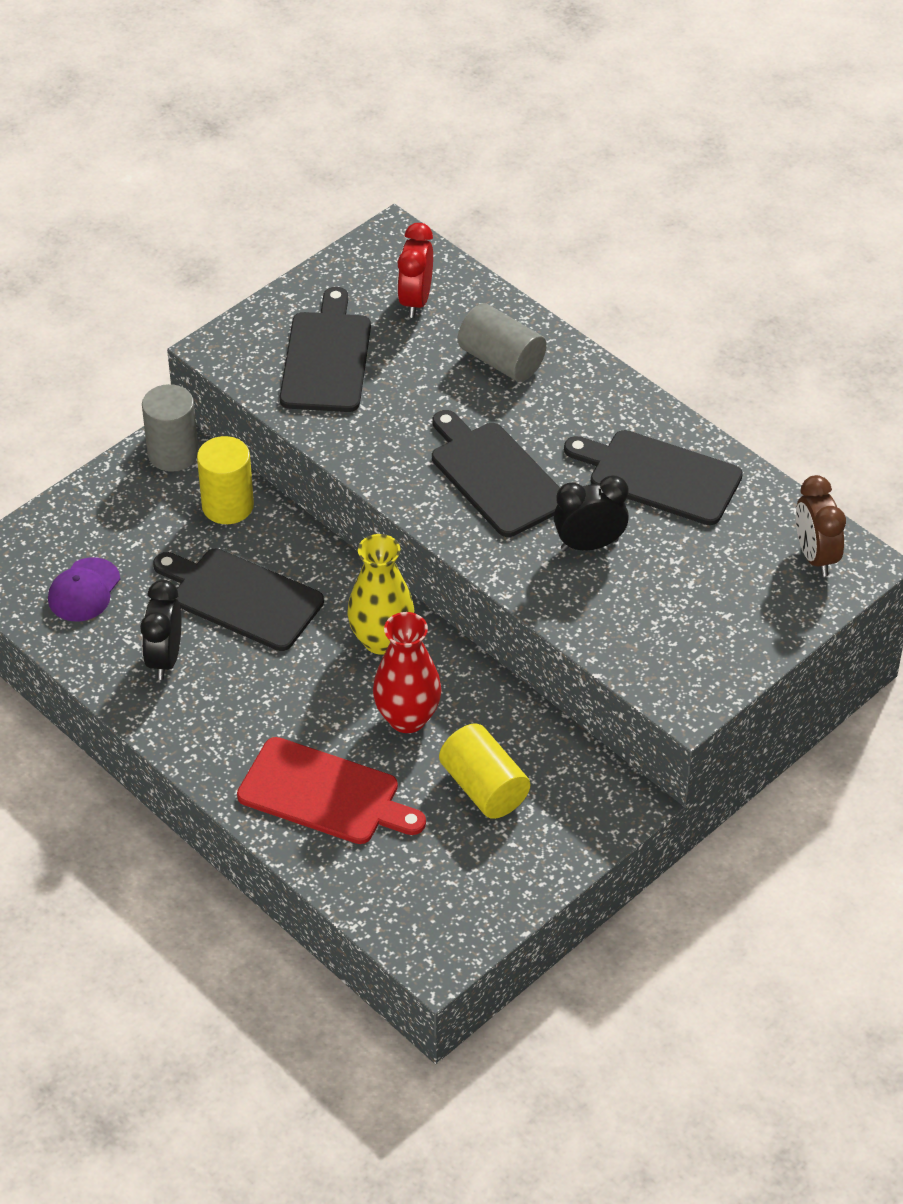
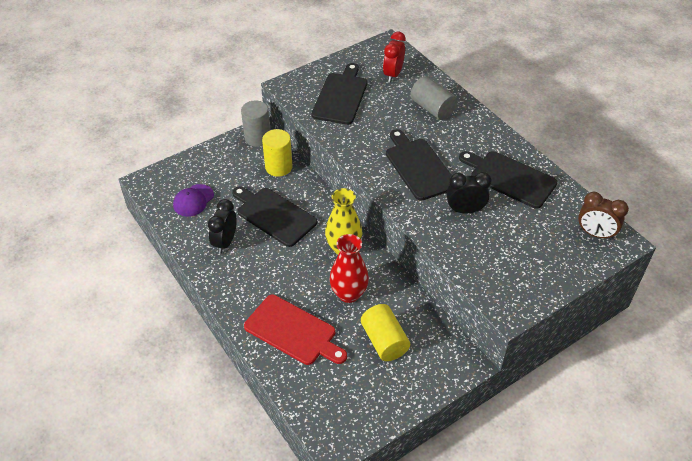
camera: 10 degrees right, 0 degrees up
brown clock [796,475,846,576] -> brown clock turned 60 degrees counterclockwise [578,192,629,240]

